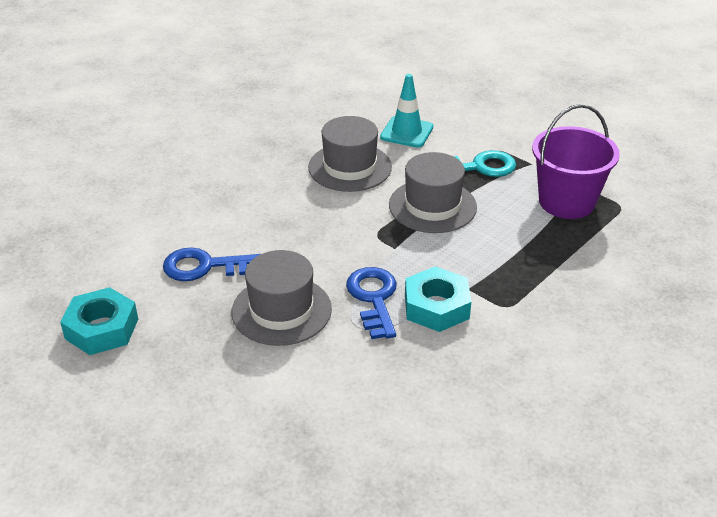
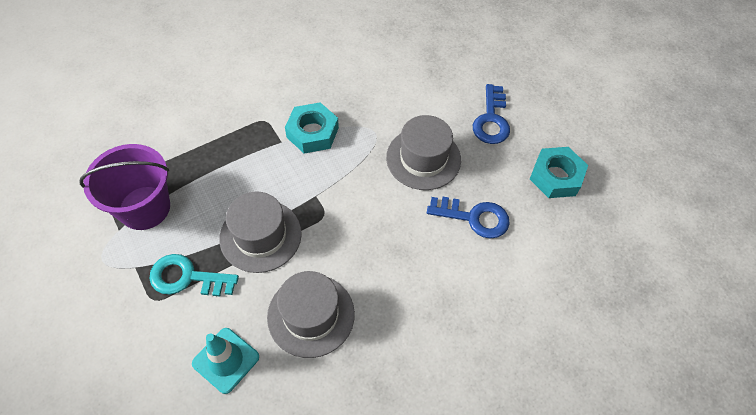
camera: 165 degrees left, 20 degrees up
blue key [346,267,397,339] -> blue key moved to [473,84,510,144]

